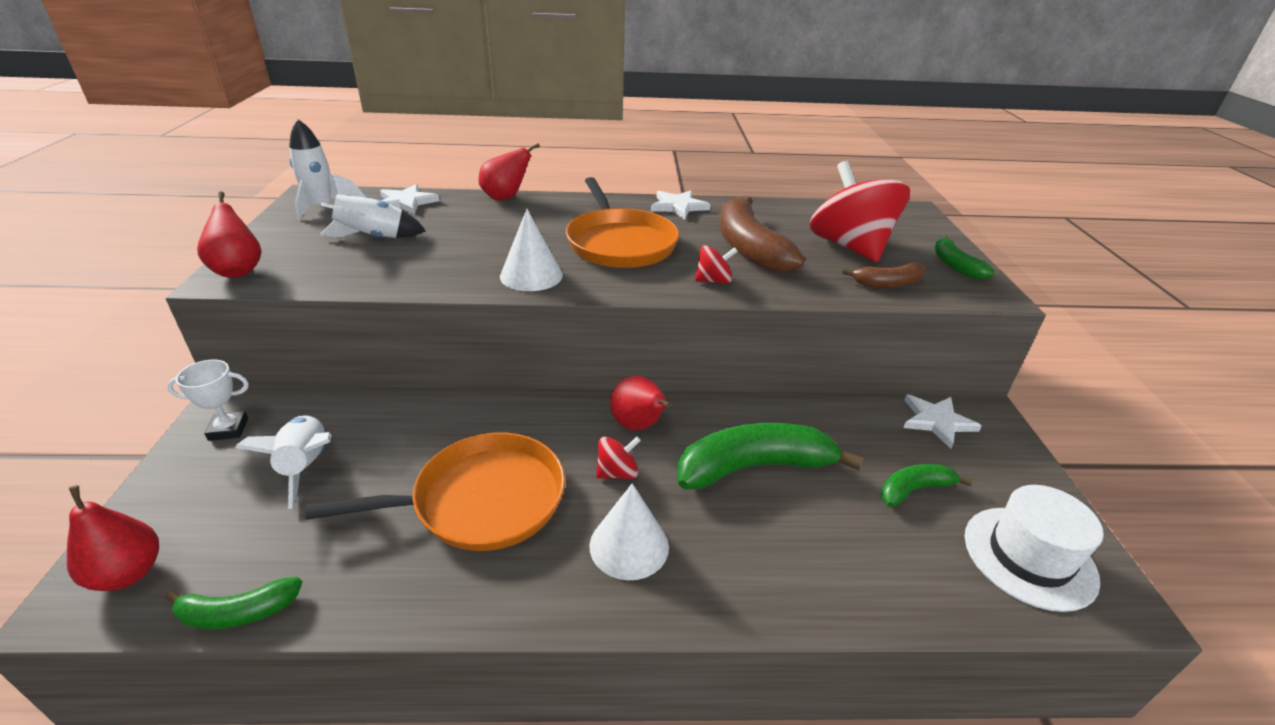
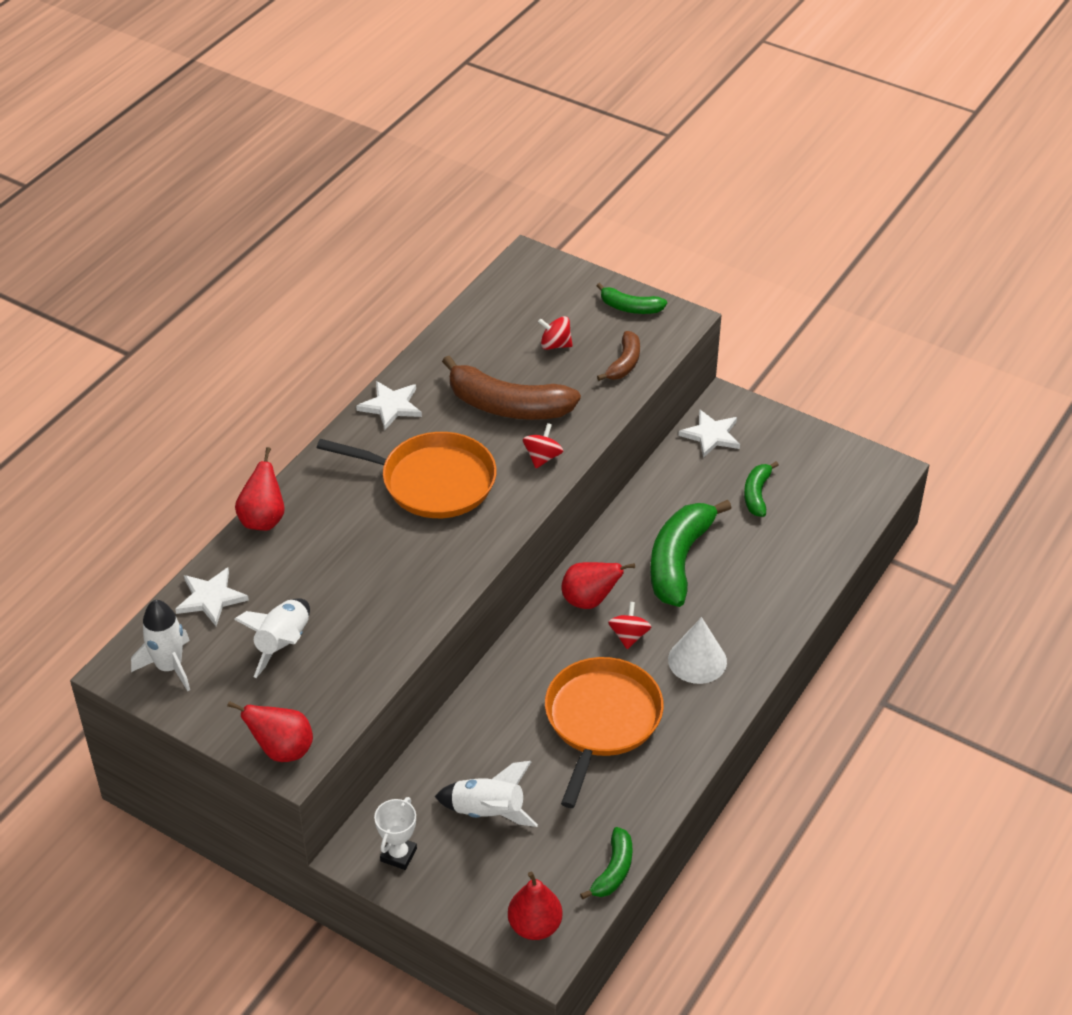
camera: 55 degrees left, 10 degrees up
white cone [500,209,563,291] -> none
red spinning top [810,161,910,262] -> red spinning top [538,316,573,350], size x0.43
white hat [965,485,1104,612] -> none

